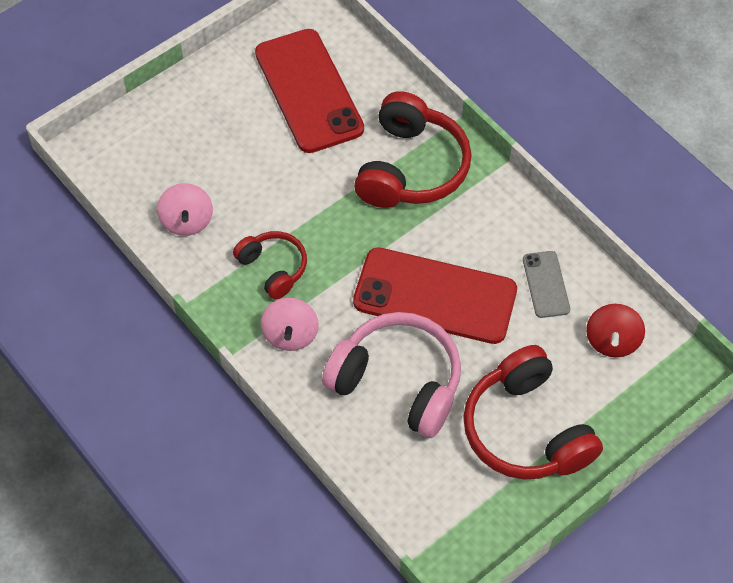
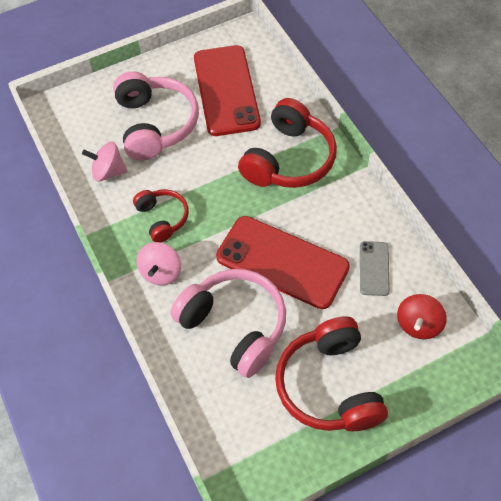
camera: 15 degrees right, 0 degrees up
pink spinning top [157,183,213,236] -> pink spinning top turned 90 degrees clockwise [82,142,128,182]
none -> pink headphones [113,71,199,161]

